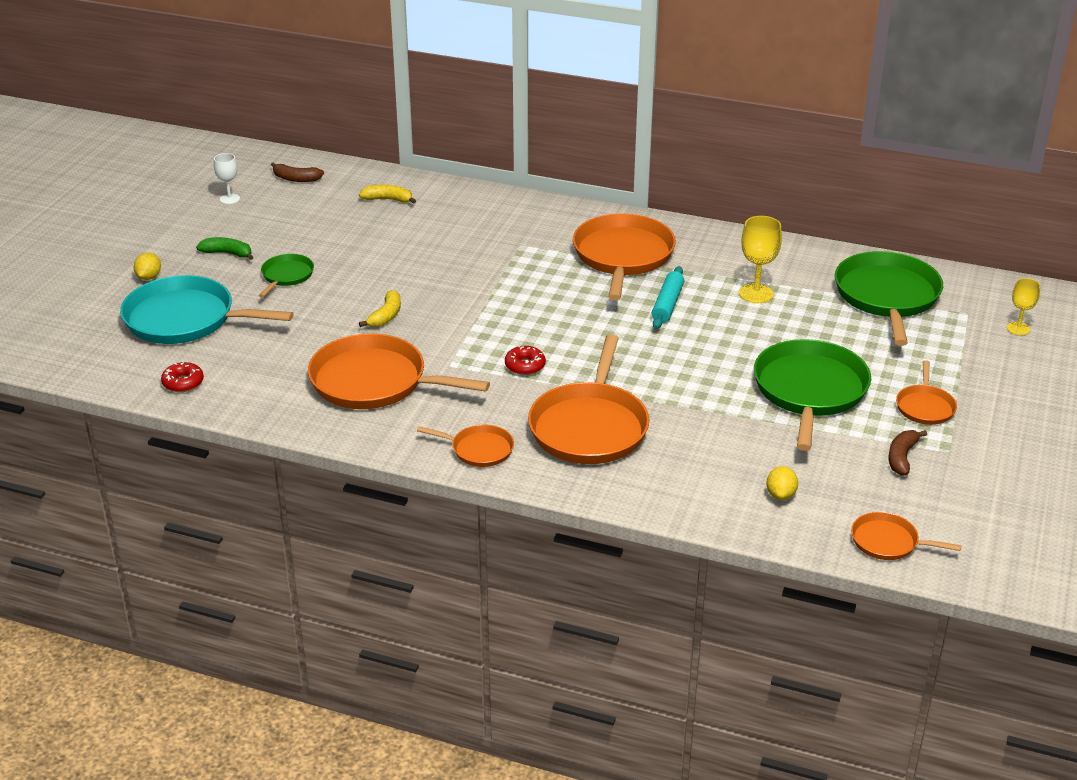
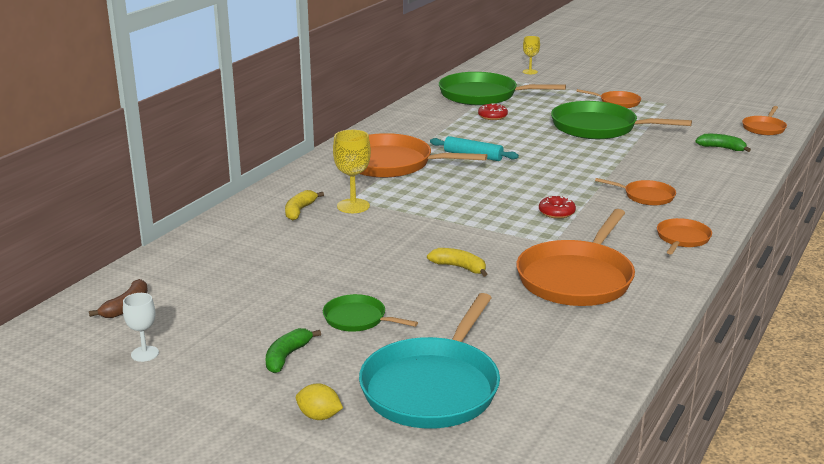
camera: 80 degrees left, 10 degrees down
red donut [161,362,204,392] -> red donut moved to [478,103,508,120]
yellow banana [359,185,416,204] -> yellow banana moved to [285,190,324,220]
orange pan [528,334,649,464] -> orange pan [595,178,676,206], size x0.50
yellow goblet [739,216,782,303] -> yellow goblet moved to [333,130,371,213]
yellow lemon [766,466,798,500] -> green banana [695,134,751,152]
brown banana [888,430,927,475] -> none

